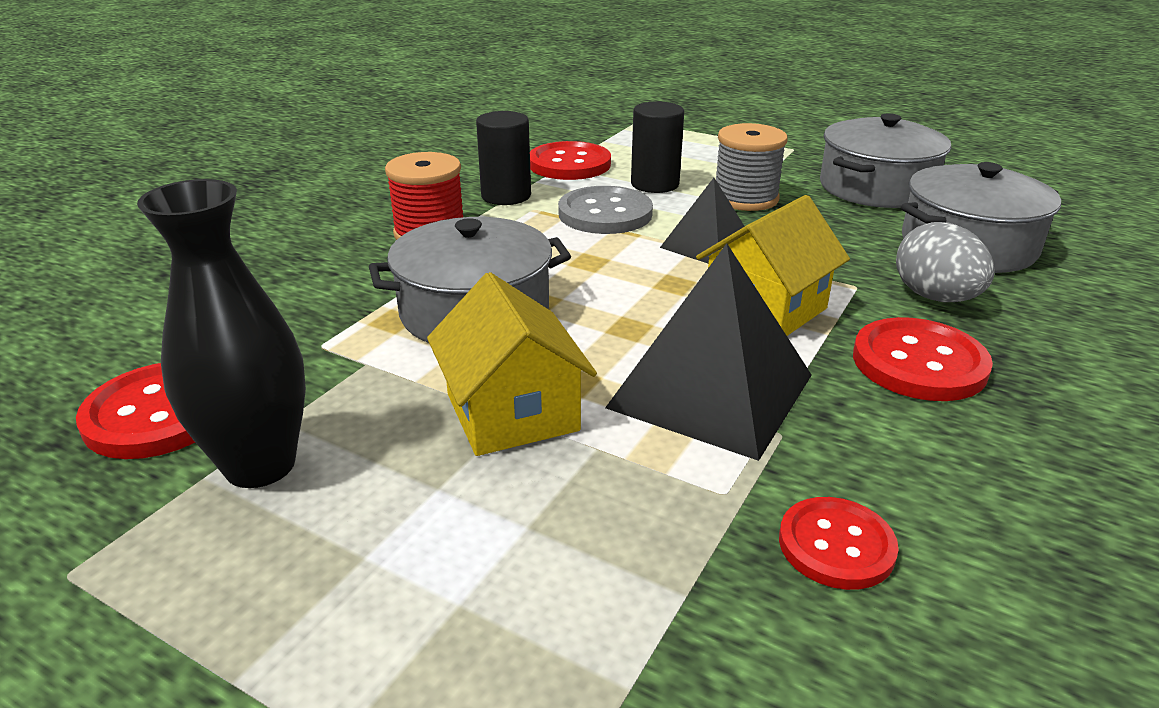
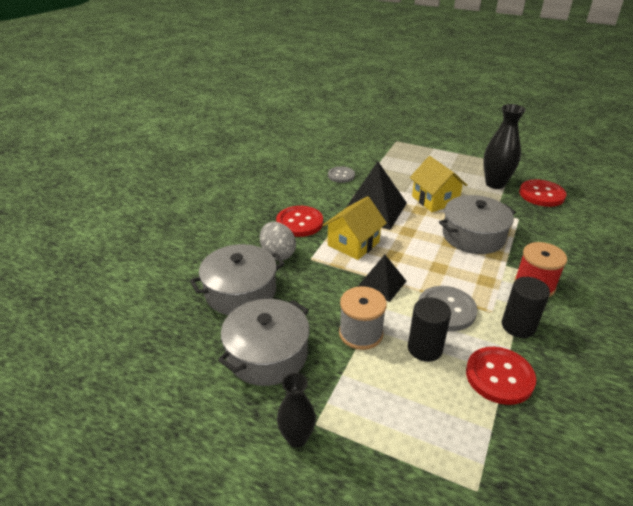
camera: 175 degrees right, 5 degrees up
red button [779,497,899,590] -> grey button [328,166,355,183]
none -> black vase [277,373,316,448]

